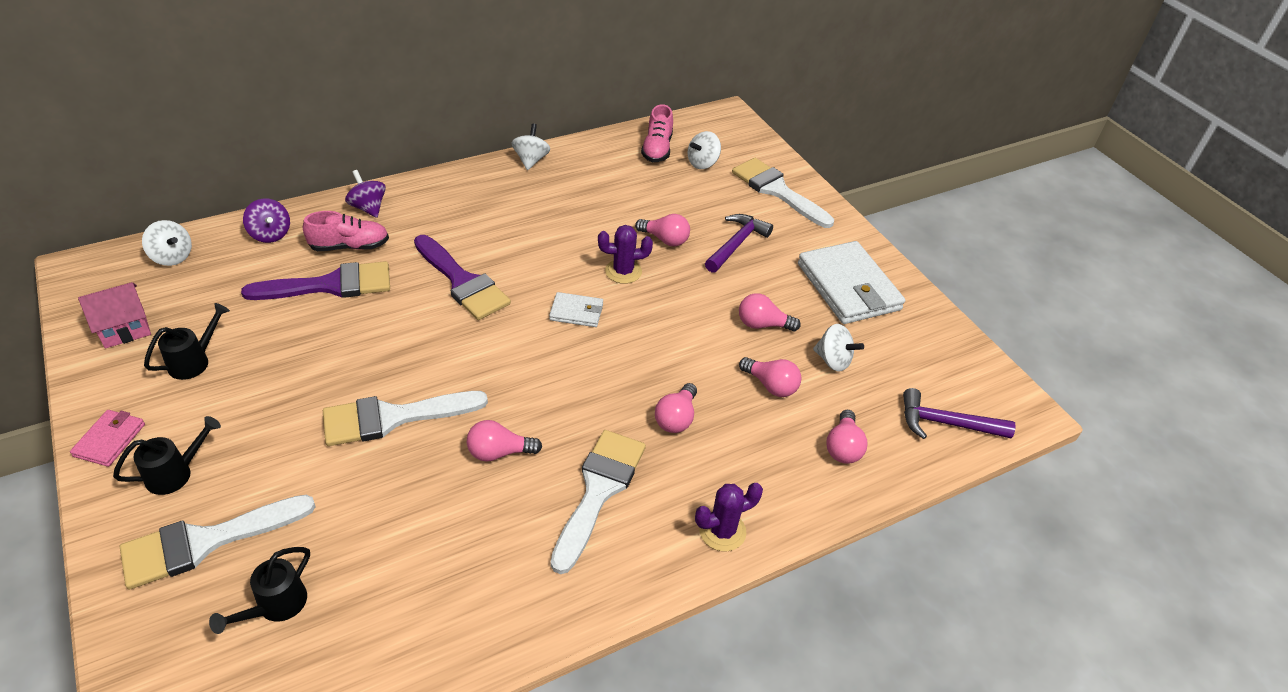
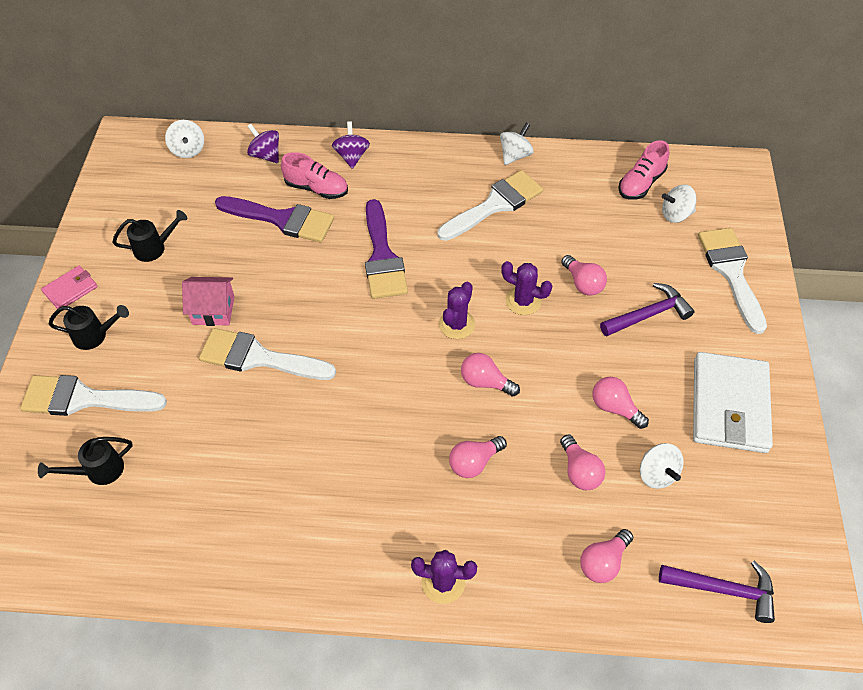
camera: 35 degrees right, 10 degrees up
pink house [78,282,151,348] -> pink house moved to [182,277,235,326]
purple spinning top [243,198,290,243] -> purple spinning top turned 135 degrees clockwise [247,124,279,163]
pink light bulb [467,420,542,462] -> pink light bulb moved to [461,353,520,397]
white wallet [549,292,603,327] -> purple cactus [439,282,475,339]
white brush [550,430,646,574] -> white brush moved to [438,170,543,241]
purple hammer [903,388,1016,439] -> purple hammer turned 150 degrees clockwise [659,561,775,623]

